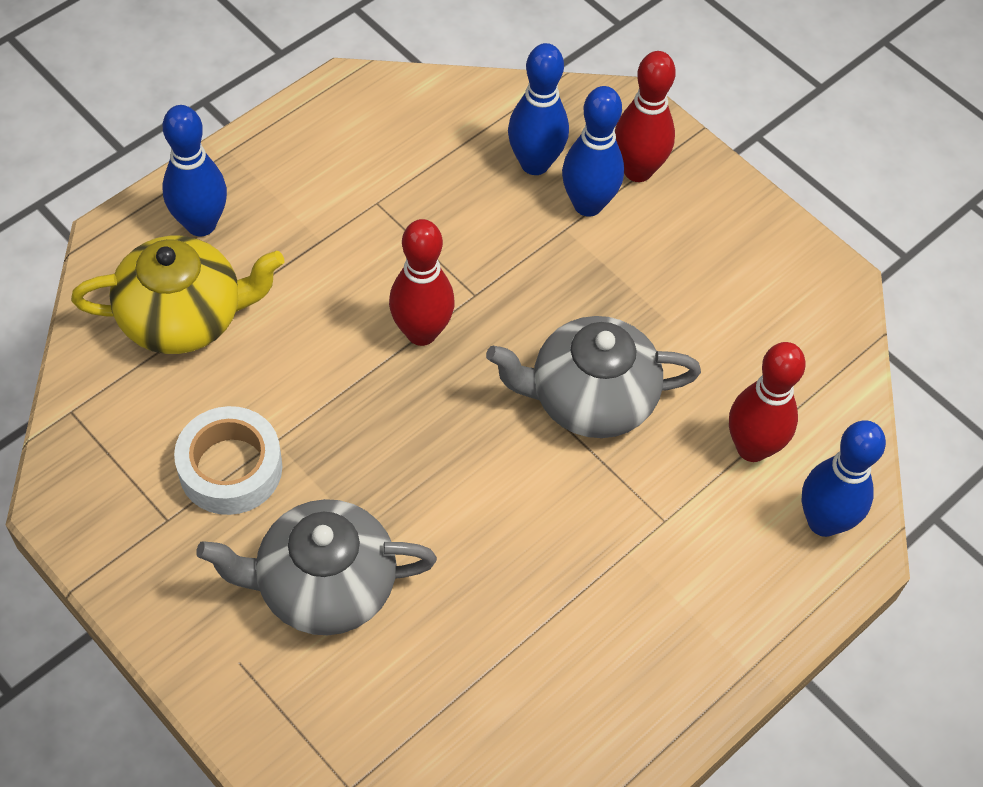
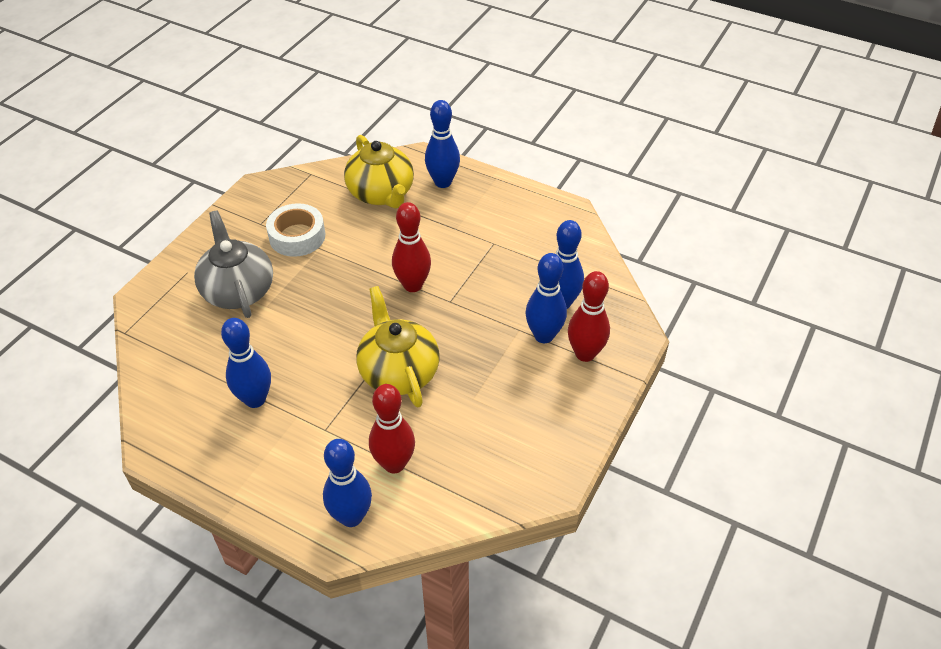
camera: 75 degrees right, 10 degrees down
grey teapot [486,316,701,438] -> yellow teapot [356,286,440,407]
none -> blue bowling pin [221,318,271,408]

